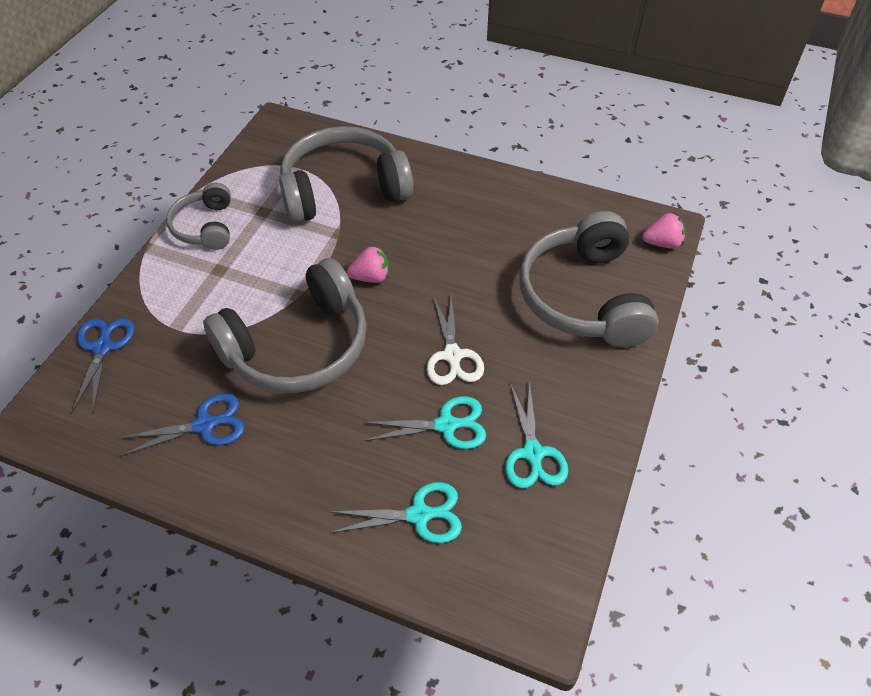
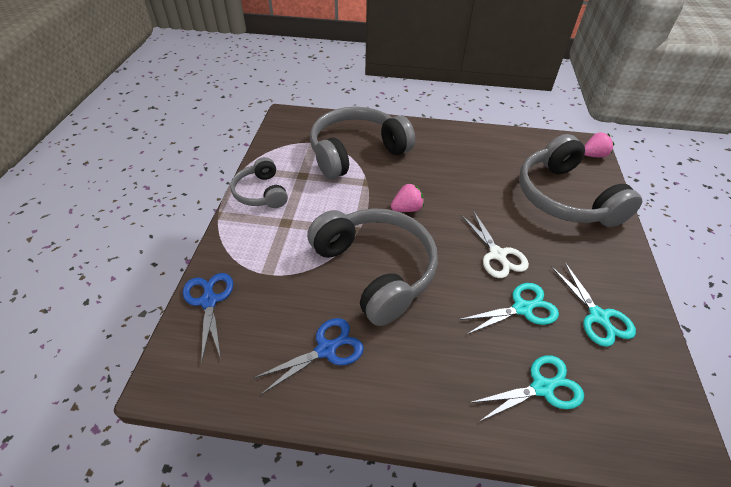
camera: 15 degrees left, 5 degrees down
grey headphones [203,258,367,393] -> grey headphones turned 75 degrees counterclockwise [307,208,438,326]

